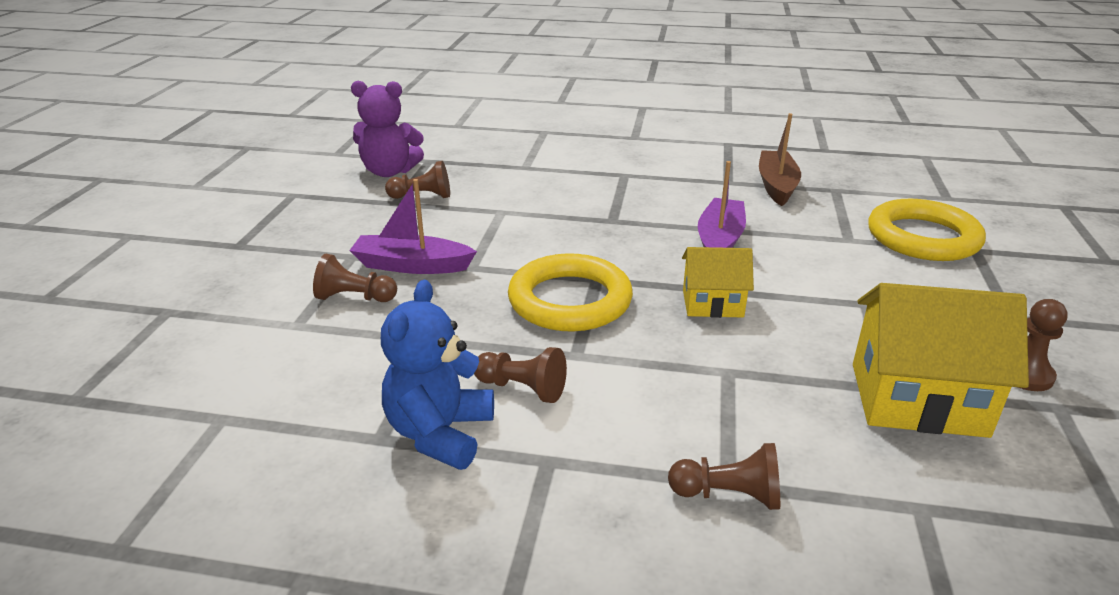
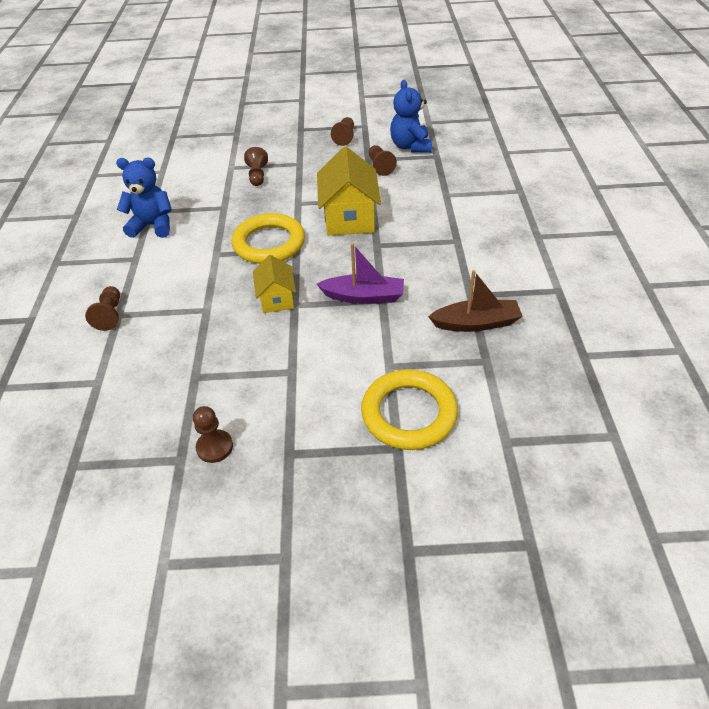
camera: 80 degrees right, 15 degrees up
purple boat [349,179,477,274] -> none
purple teddy bear [351,81,424,177] -> blue teddy bear [390,80,432,153]
brown pawn [474,347,567,403] -> brown pawn moved to [331,117,354,146]
yellow house [853,283,1029,438] -> yellow house moved to [317,147,381,236]

